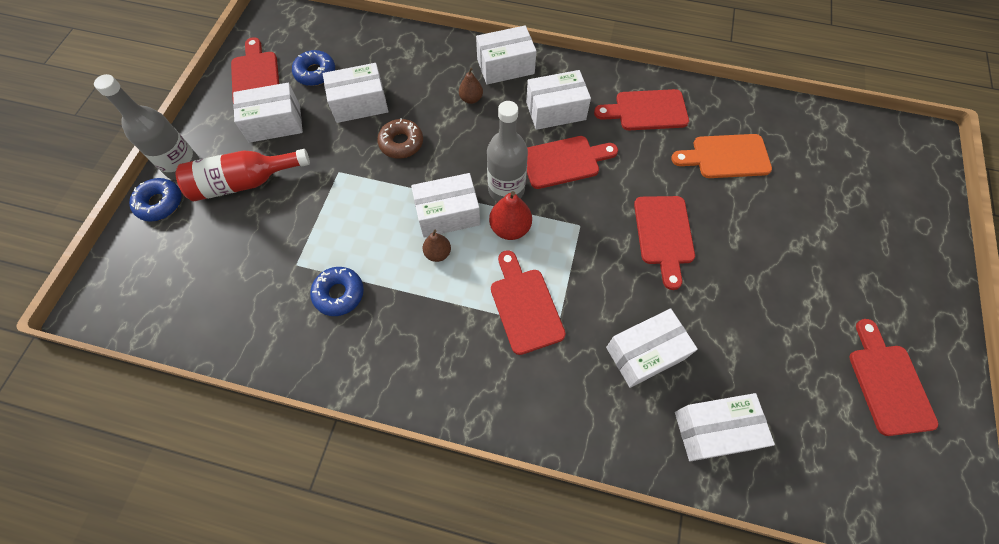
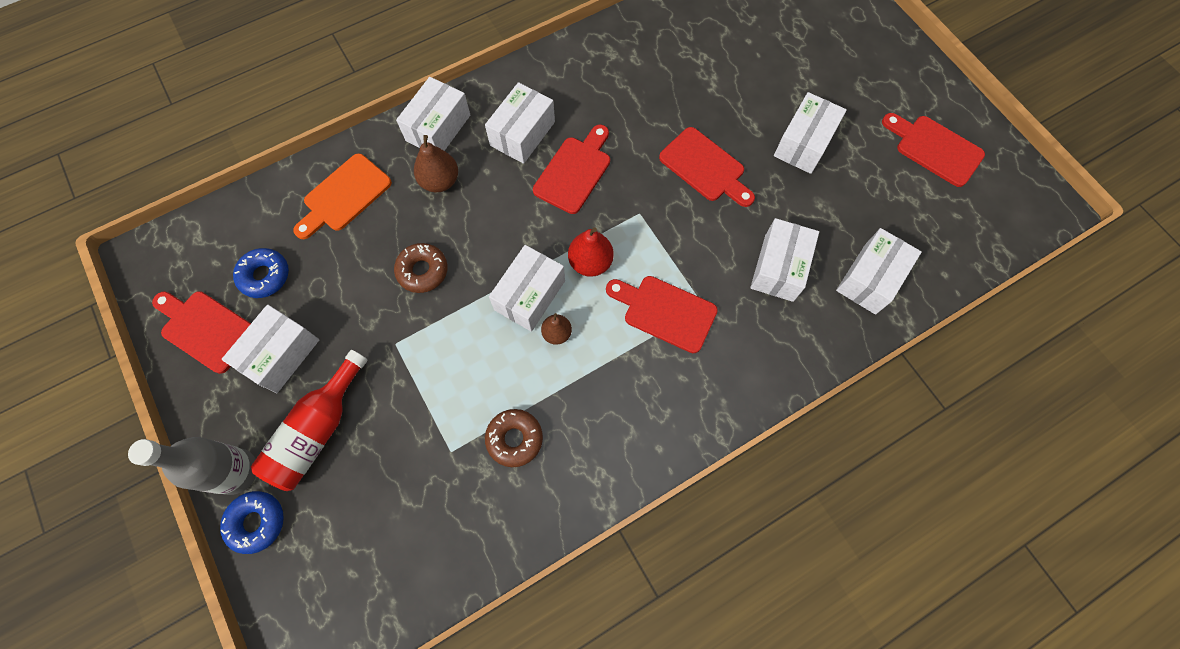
camera: 45 degrees left, 5 degrees up
blue donut [310,267,364,316] -> brown donut [485,409,543,467]
white box [323,63,388,123] -> white box moved to [774,92,847,174]
brown pear [459,68,483,104] -> brown pear [414,135,458,192], size x1.54
grey bottle [487,101,528,202] -> none
red cutting board [594,89,689,130] -> none
orange cutting board [671,134,772,178] -> orange cutting board moved to [293,153,392,239]

